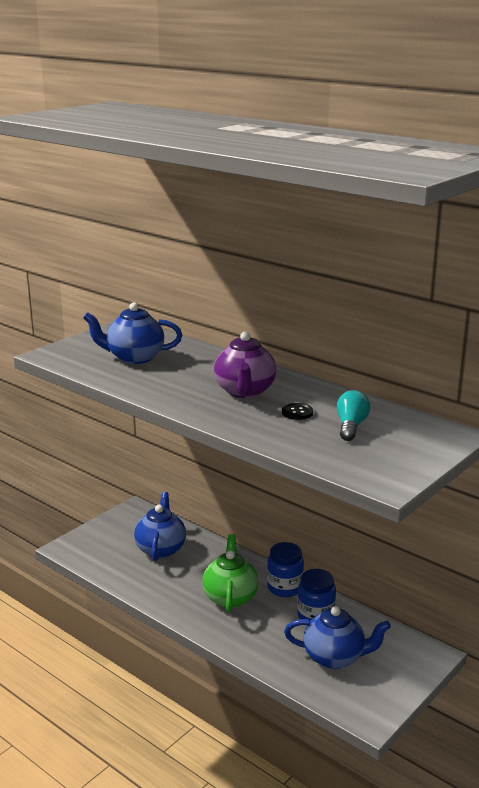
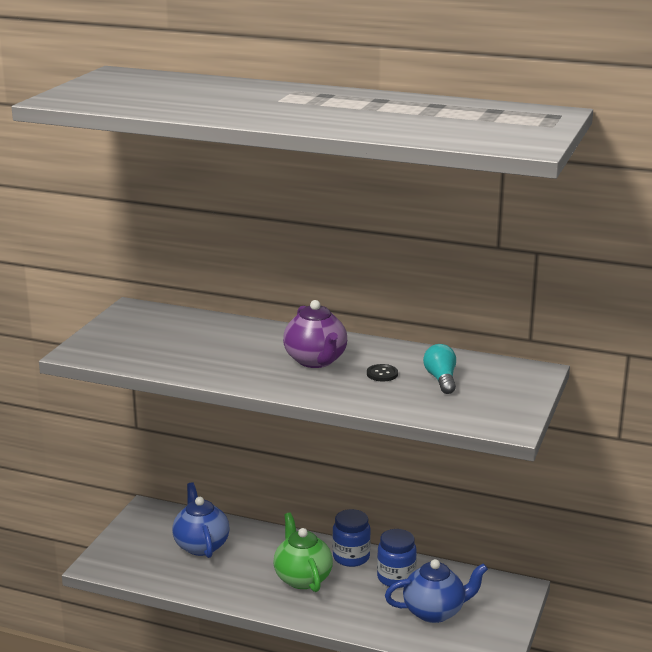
camera: 20 degrees left, 0 degrees up
blue teapot [83,302,182,364] -> none

